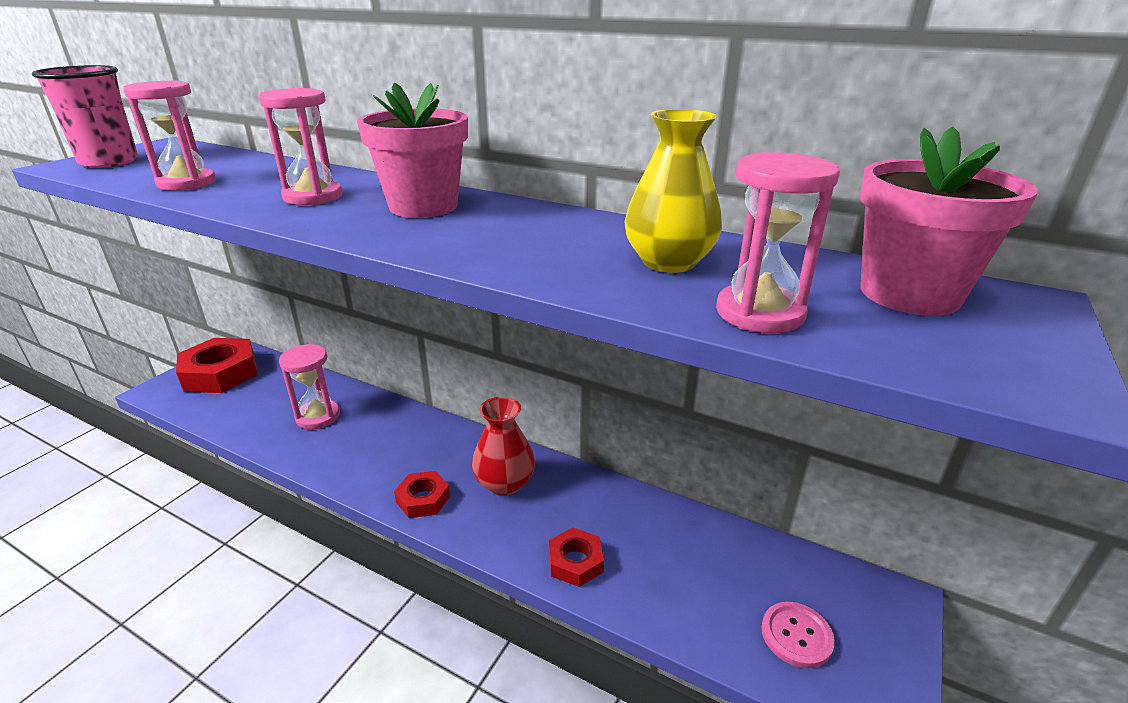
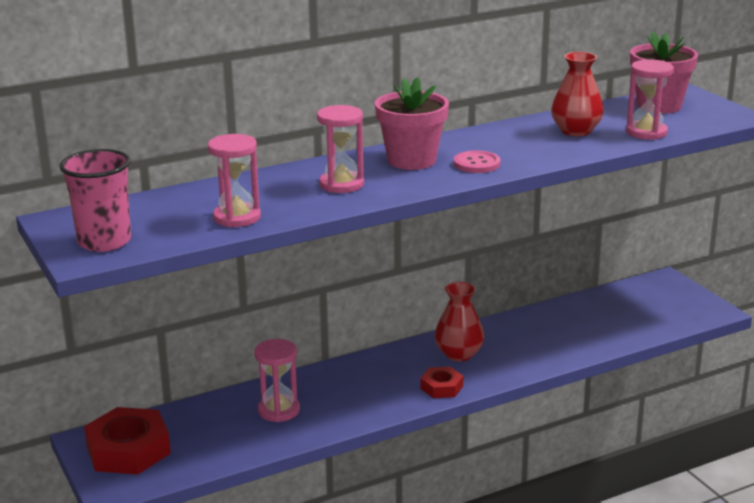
camera: 55 degrees left, 5 degrees down
red nut [549,527,604,587] -> none
yellow vase [625,109,722,273] -> red vase [551,52,604,136]
pink button [762,602,835,668] -> pink button moved to [454,151,500,173]

